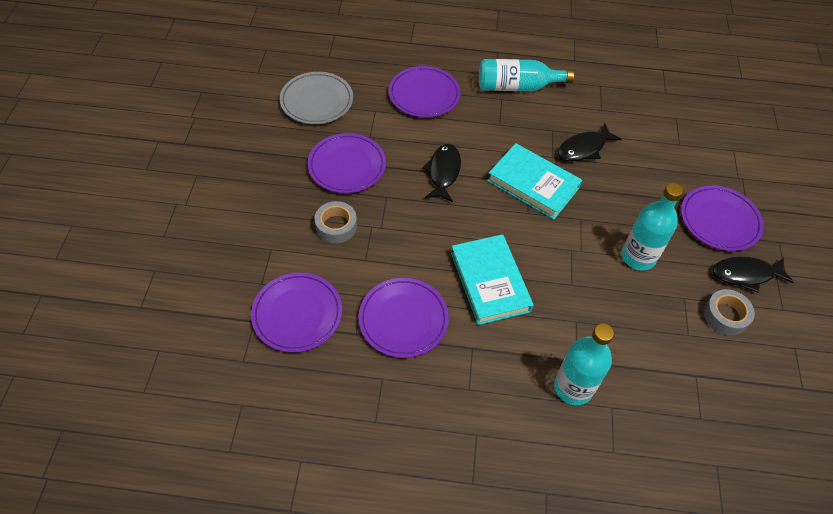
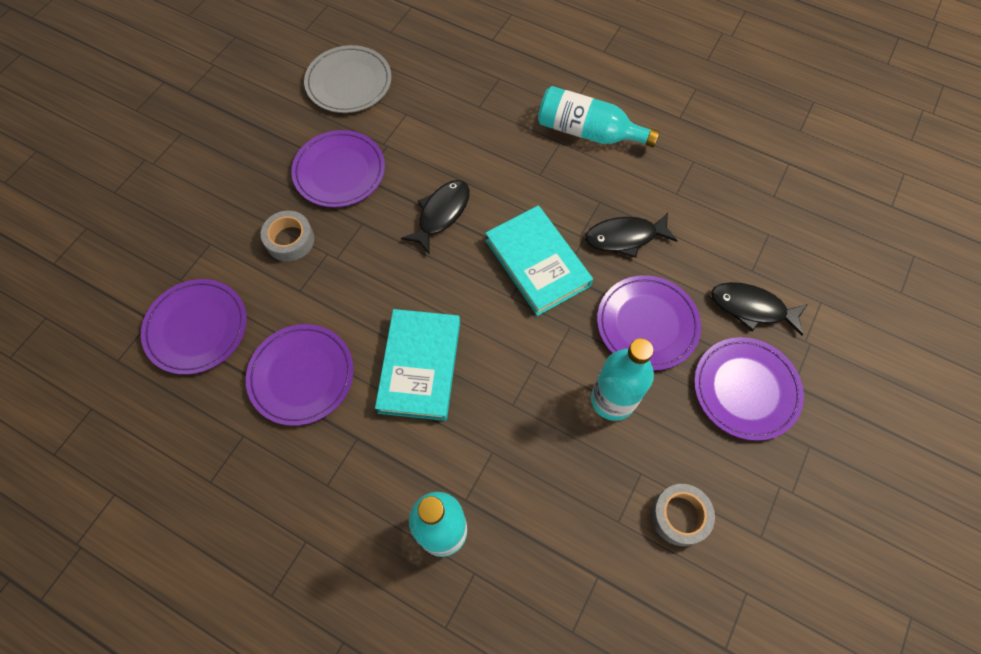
camera: 25 degrees right, 10 degrees up
purple plate [389,66,461,118] -> purple plate moved to [597,275,701,371]
black fish [713,257,794,293] -> black fish moved to [711,282,808,336]

